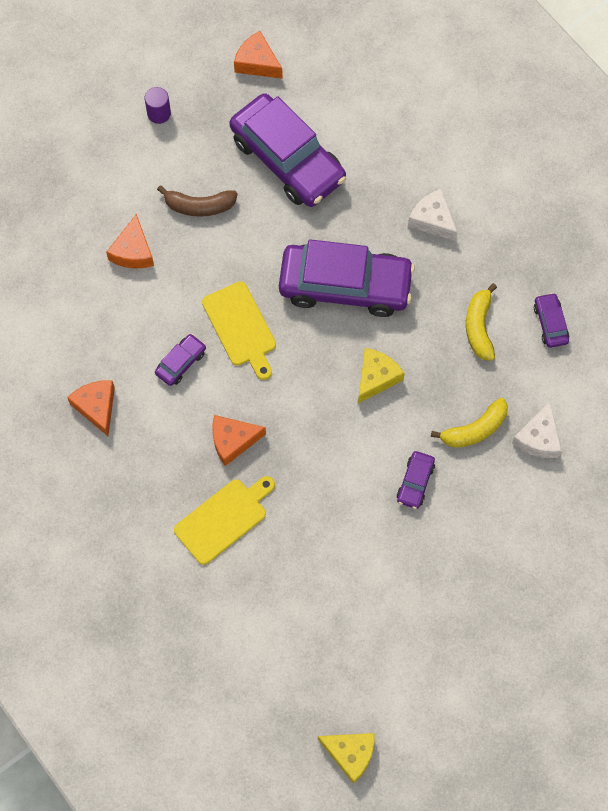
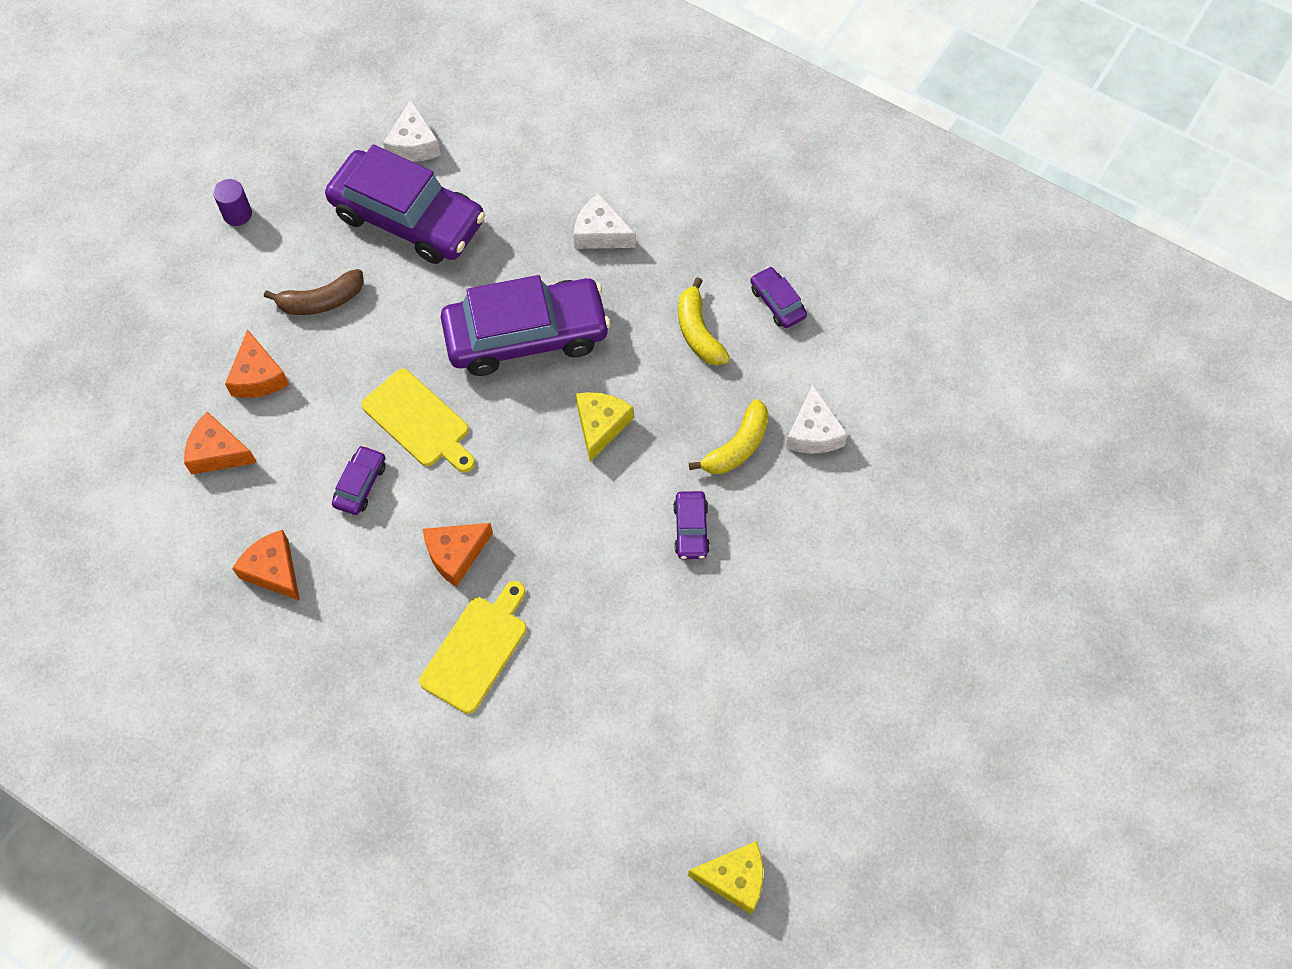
camera: 20 degrees left, 5 degrees down
orange cheese [234,31,283,79] -> orange cheese moved to [184,412,257,475]
none -> white cheese [383,100,441,162]

